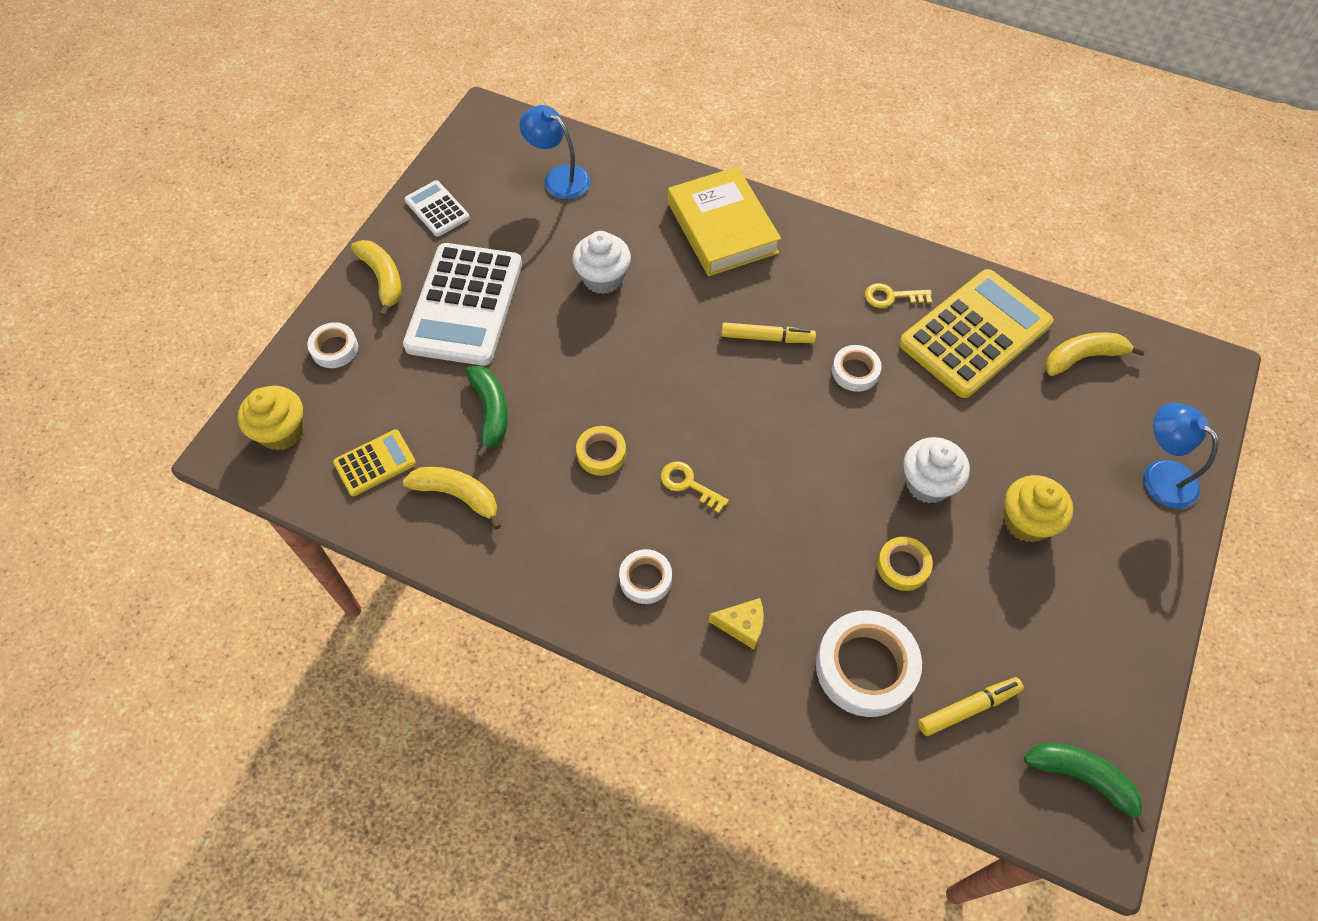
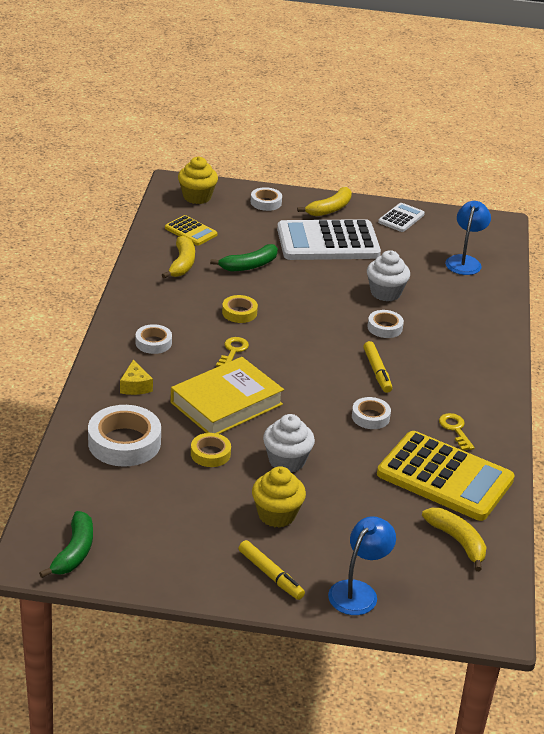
camera: 70 degrees right, 25 degrees down
yellow book [668,166,781,276] -> yellow book moved to [171,357,284,434]
yellow marker [918,677,1024,736] -> yellow marker moved to [239,540,305,600]
none -> white tape [368,310,404,338]

